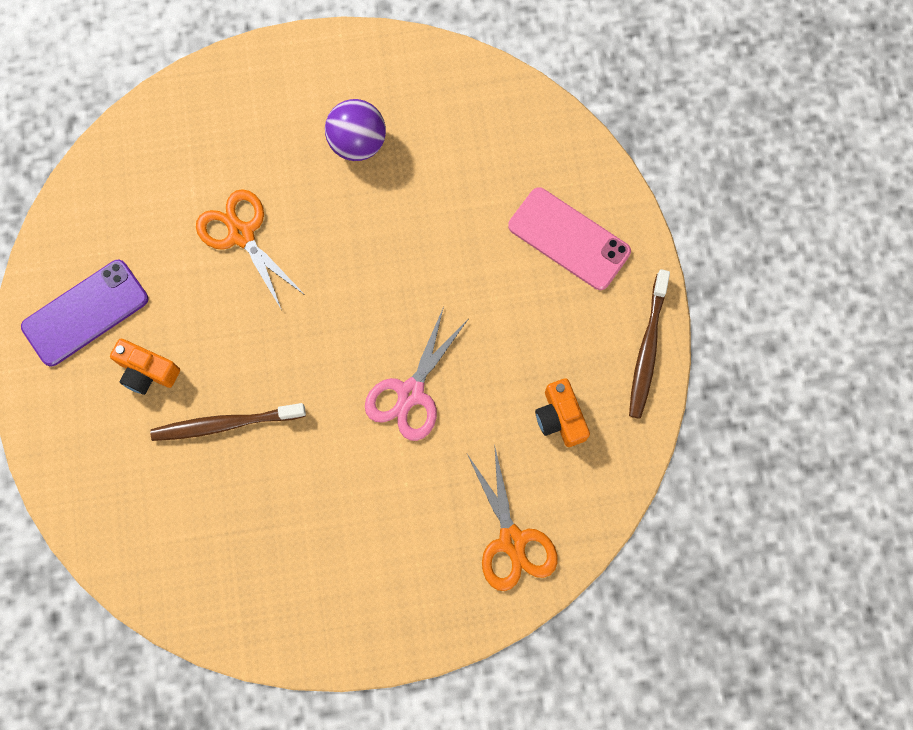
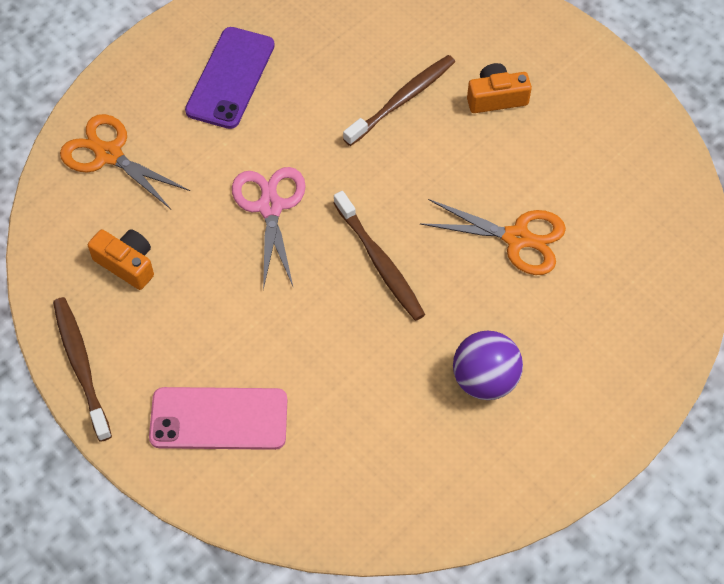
camera: 145 degrees right, 15 degrees down
purple phone [21,260,148,366] -> purple phone moved to [185,27,275,129]
none -> brown toothbrush [334,191,425,321]

